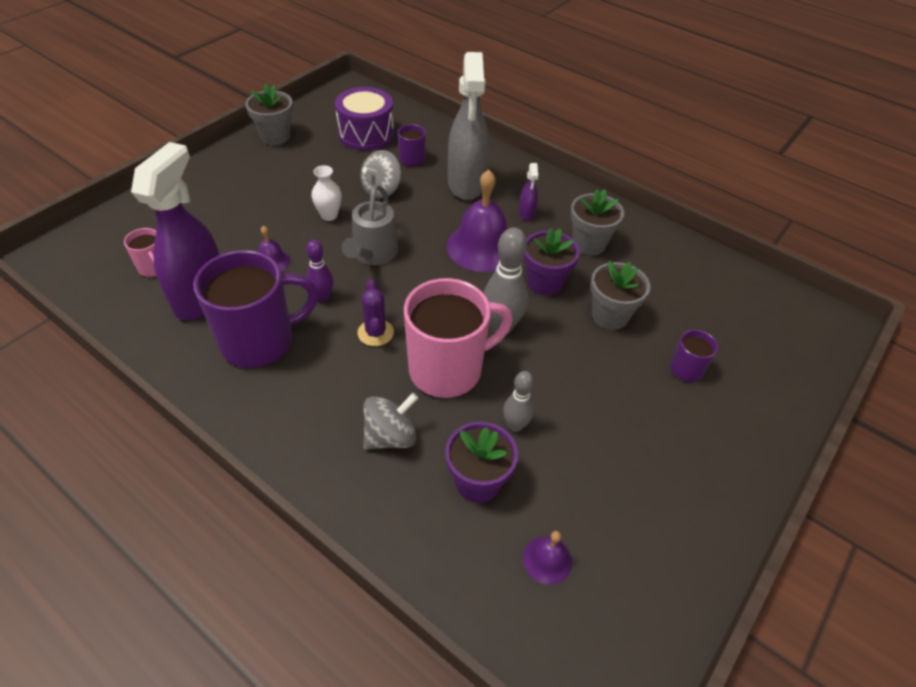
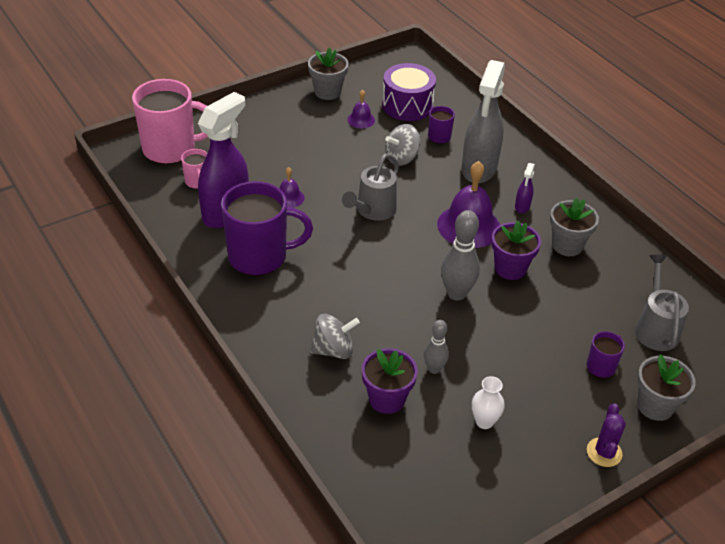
camera: 20 degrees right, 5 degrees down
purple bowling pin [306,240,333,302] -> none
white vase [311,165,342,221] -> white vase moved to [472,376,505,429]
purple cactus [358,279,394,346] -> purple cactus moved to [587,403,626,467]
pink mug [404,278,513,398] -> pink mug moved to [132,79,208,164]
purple bell [523,531,572,585] -> purple bell moved to [347,90,375,128]
grey flower pot [590,261,650,330] -> grey flower pot moved to [637,354,696,421]
none -> grey watering can [635,255,689,351]

